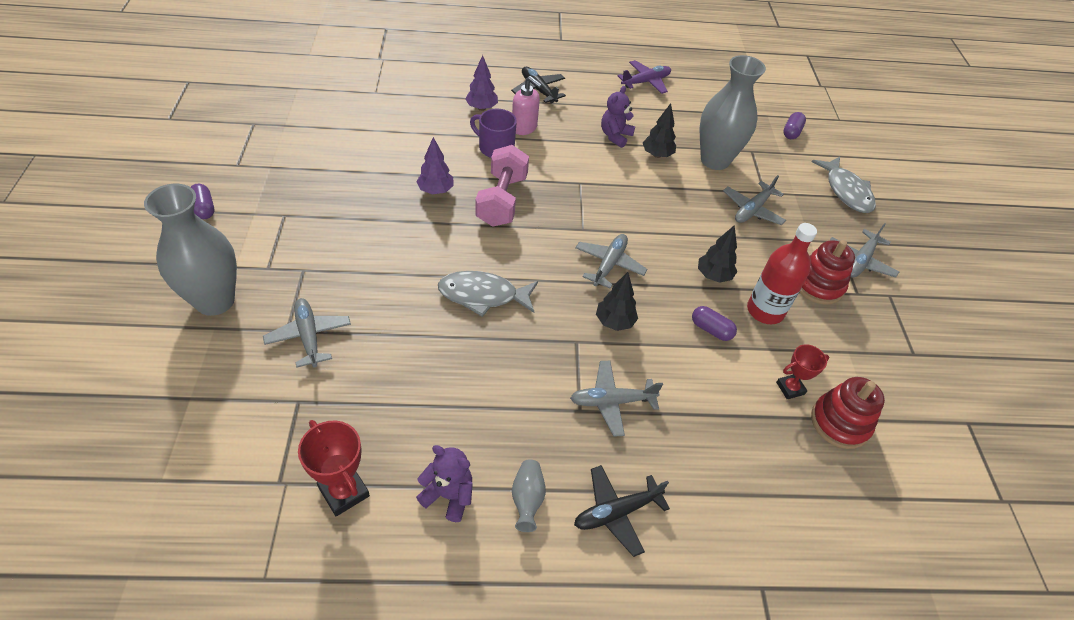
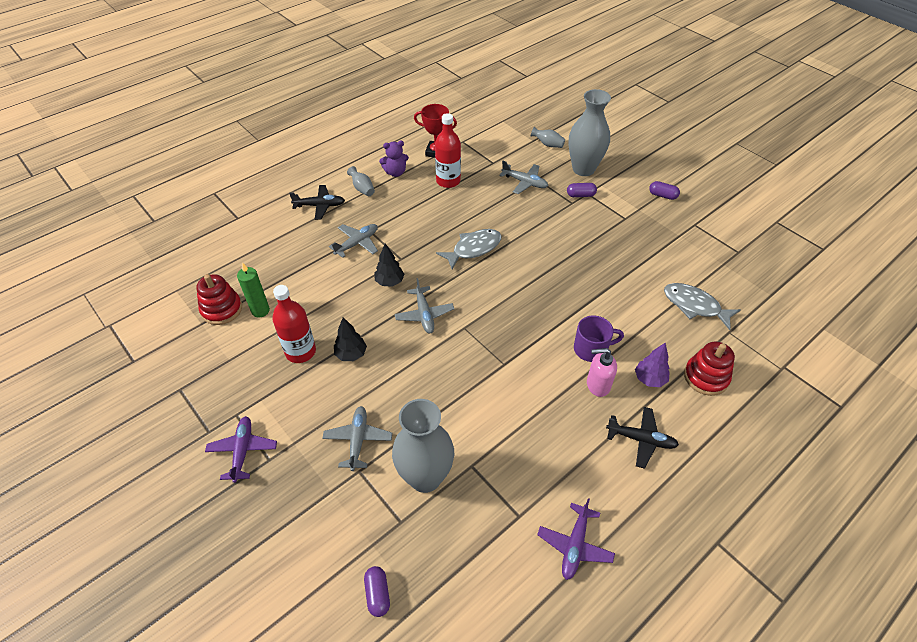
camera: 145 degrees right, 0 degrees up
purple tree [417,137,454,194] -> none
pink dumbbell [475,145,529,227] -> none
black plane [574,465,670,557] -> black plane turned 60 degrees clockwise [289,185,345,220]
purple teddy bear [601,86,635,148] -> none
black tree [643,103,676,158] -> none
purple capsule [692,306,737,341] -> purple capsule moved to [567,183,597,197]
red trophy [776,344,829,399] -> green candle [237,262,270,318]
red stacking toy [799,240,855,305] -> red stacking toy moved to [684,341,735,396]
grey fish [812,157,876,213] -> grey fish moved to [664,283,740,330]
grey plane [829,223,899,278] -> purple plane [205,416,277,483]
none -> red bottle [435,113,461,188]
none -> grey vase [531,127,565,148]

